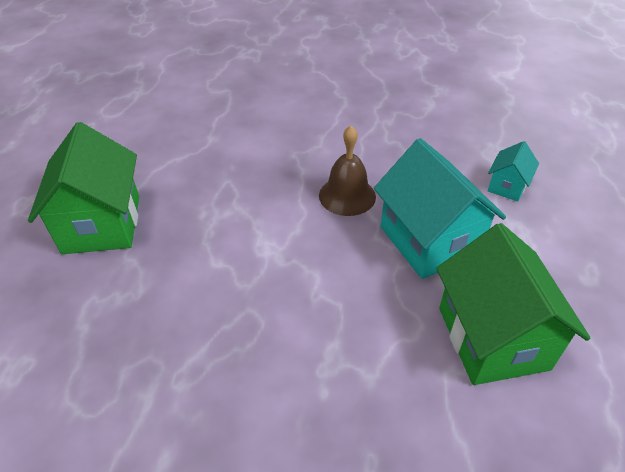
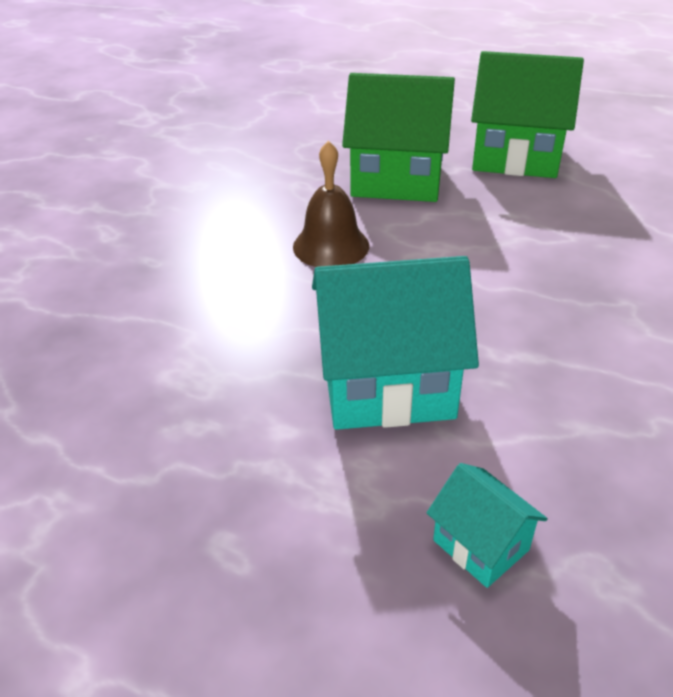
camera: 110 degrees right, 5 degrees down
brown bell [319,126,376,216] -> brown bell moved to [293,140,369,267]
green house [436,223,591,385] -> green house moved to [342,73,455,202]

